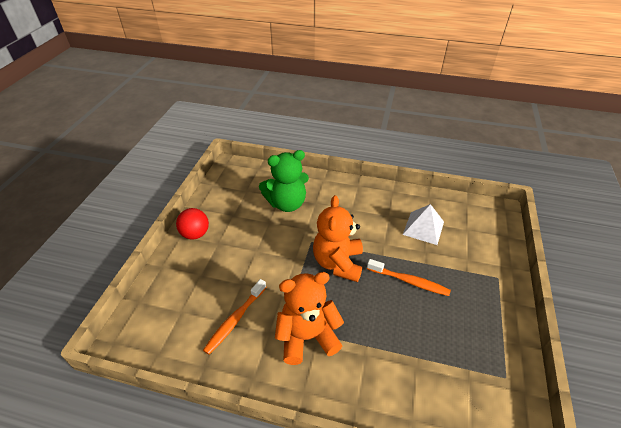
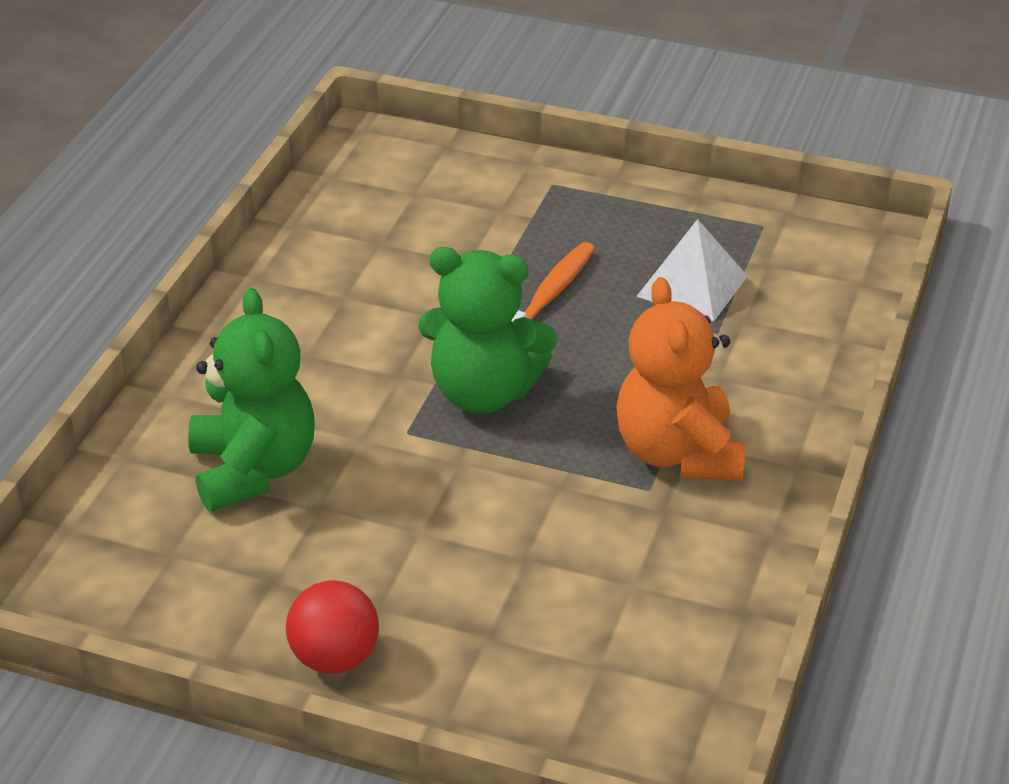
camera: 85 degrees left, 5 degrees down
orange toothbrush [203,279,266,355] -> none
orange teddy bear [313,195,363,282] -> green teddy bear [418,247,557,413]
white pyramid [403,204,444,245] -> white pyramid moved to [636,219,748,322]

